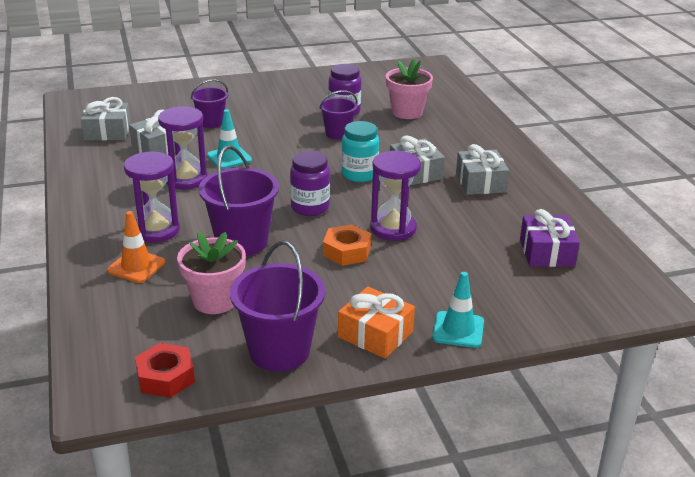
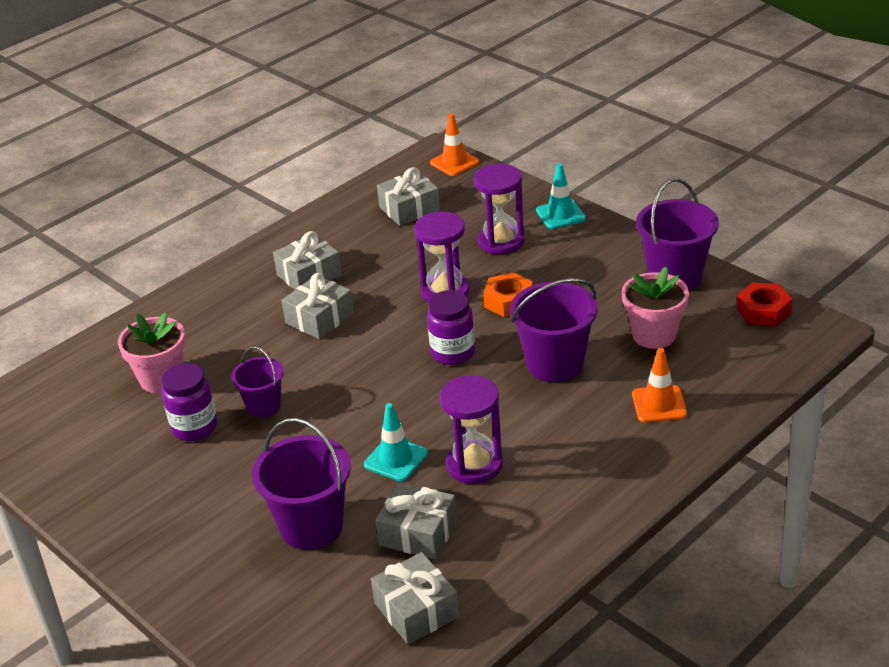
camera: 115 degrees left, 5 degrees up
purple hourglass [124,152,180,243] -> purple hourglass moved to [474,164,525,255]
purple bucket [191,79,228,128] -> purple bucket [252,418,351,550], size x1.68
orange gift [338,287,415,359] -> none
turquoise jar [341,121,379,182] -> none
purple gift [520,209,580,267] -> grey gift [377,167,440,226]
none -> orange traffic cone [430,113,480,176]

